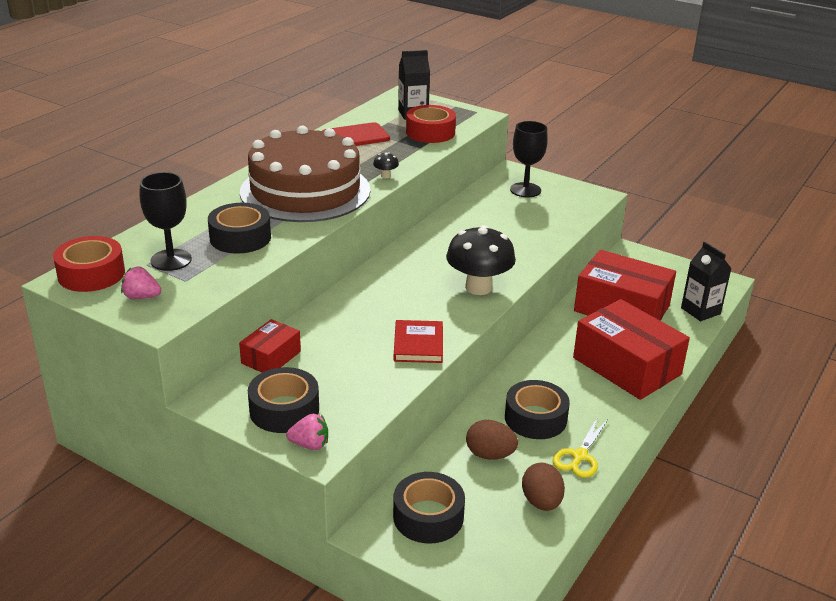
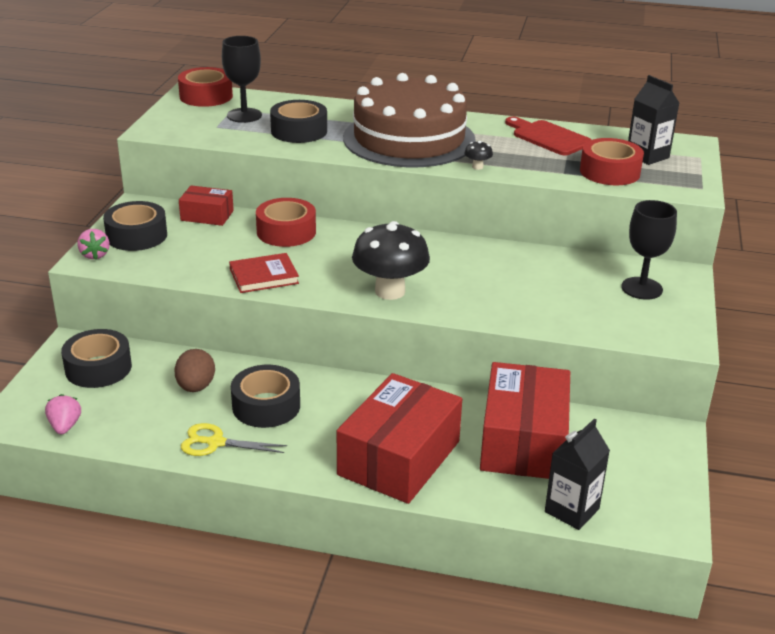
camera: 70 degrees right, 0 degrees up
pink strawberry [121,267,161,299] -> pink strawberry moved to [45,394,81,434]
brown egg [522,463,565,511] -> none
none -> red tape [256,198,316,247]

